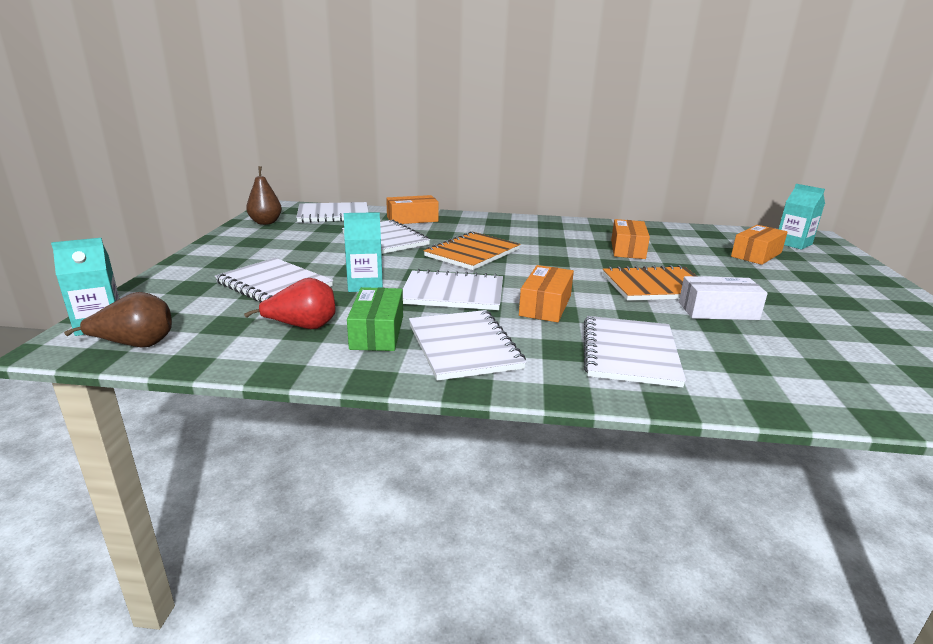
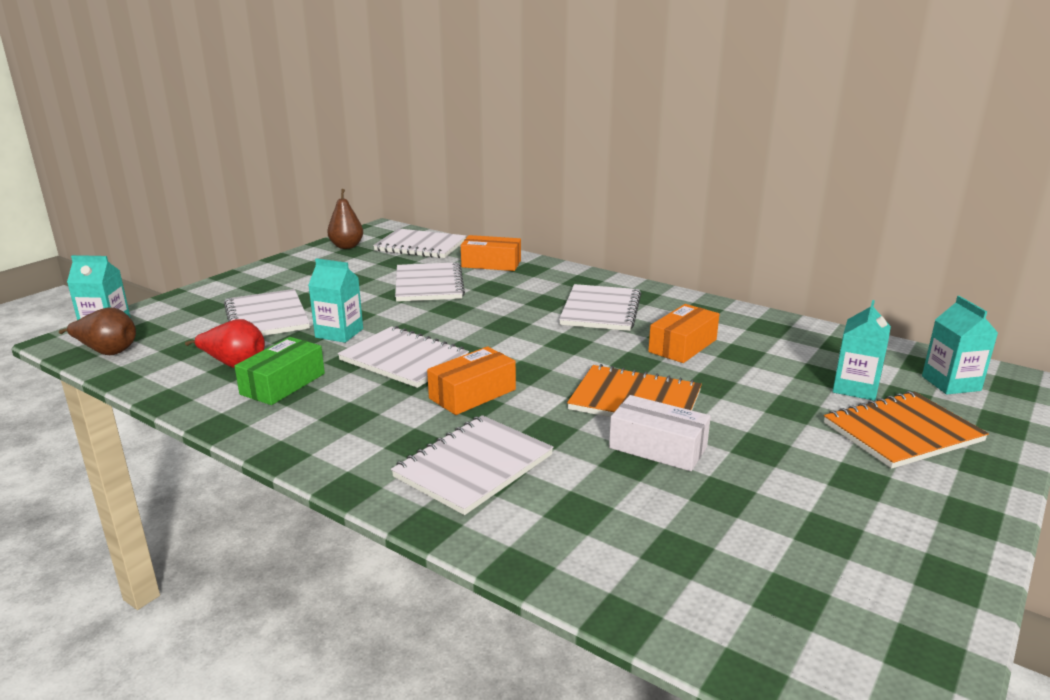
camera: 30 degrees right, 0 degrees up
white notebook [409,310,526,381] -> white notebook moved to [559,284,641,331]
orange notebook [424,231,520,270] -> orange notebook moved to [824,391,989,469]
orange box [731,225,787,265] -> turquoise carton [833,300,891,401]

